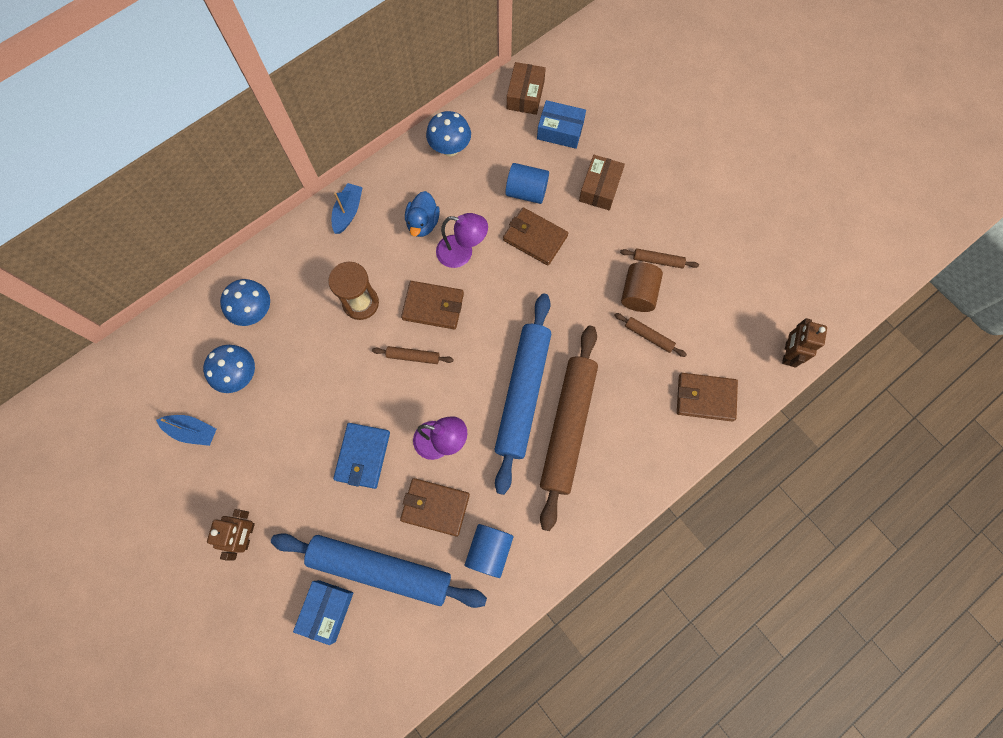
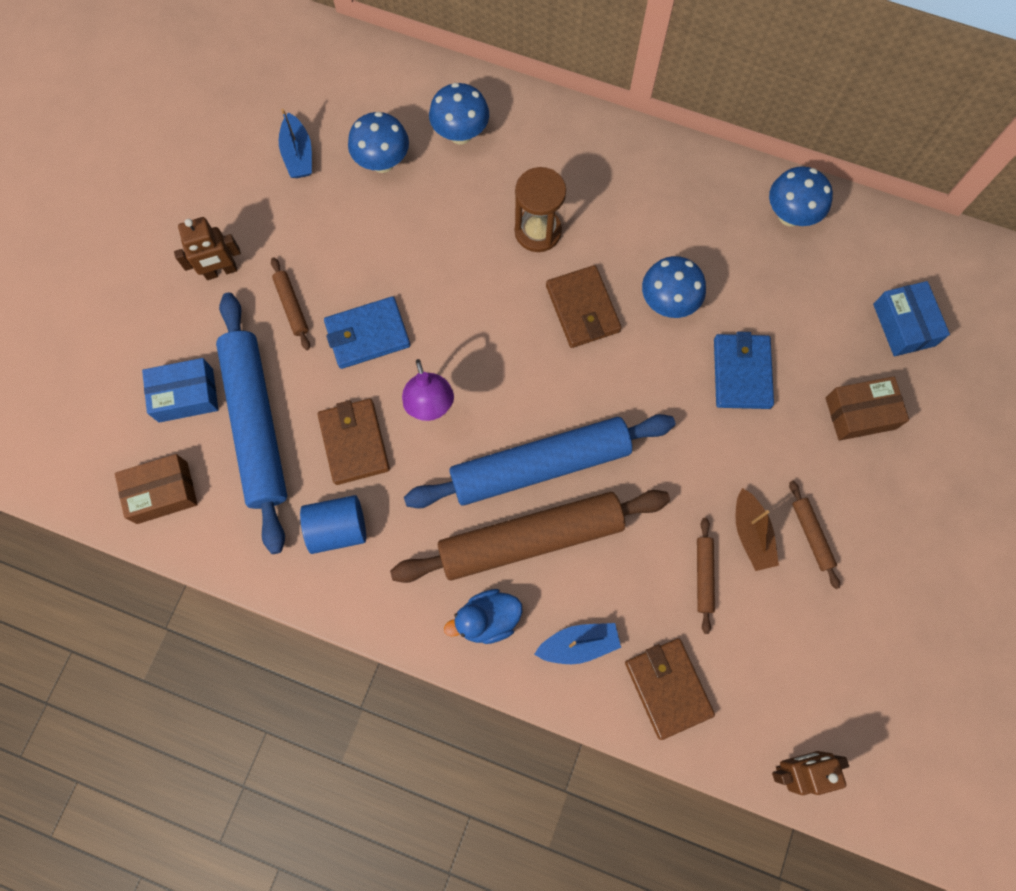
camera: 60 degrees right, 0 degrees up
blue boat [332,183,363,234] -> blue boat moved to [534,623,621,664]
brown rolling pin [372,346,453,364] -> brown rolling pin moved to [271,257,310,350]
blue duck [405,191,440,237] -> blue duck moved to [444,589,523,644]
purple lamp [436,213,488,268] -> blue mushroom [642,256,706,318]
brown wallet [503,207,568,265] -> blue wallet [714,332,774,409]
blue cylinder [505,163,549,204] -> none
brown box [507,62,546,115] -> brown box moved to [115,454,198,524]
brown cylinder [621,262,663,312] -> brown boat [736,488,779,571]

